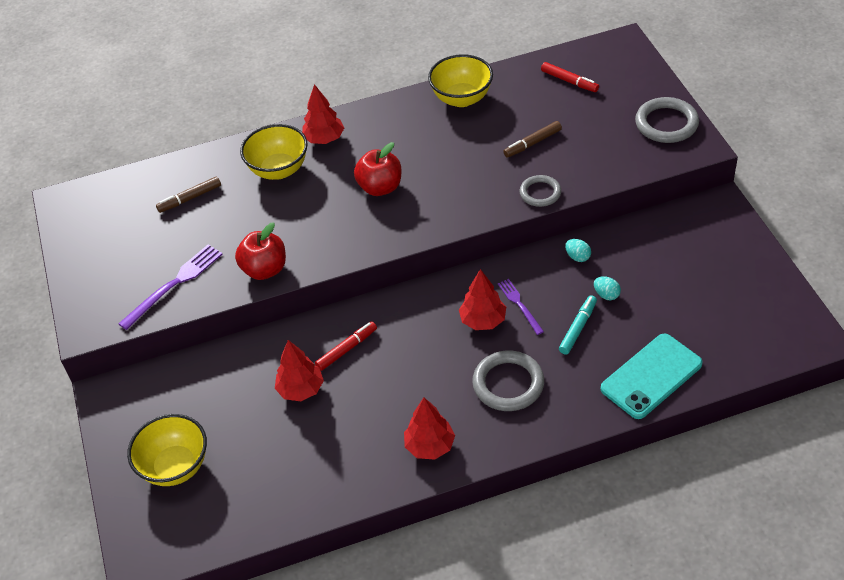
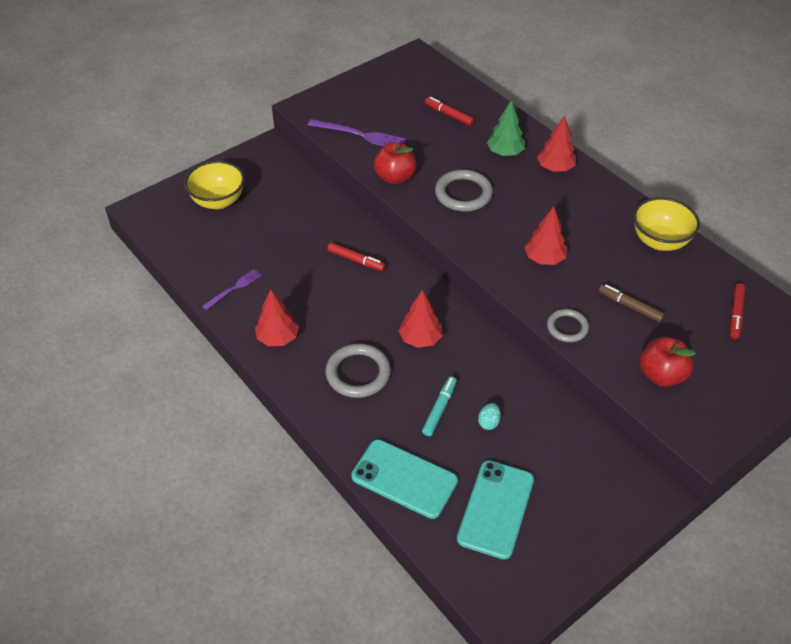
camera: 65 degrees right, 0 degrees up
brown marker [156,176,221,213] -> red marker [425,97,474,126]
yellow bowl [240,124,308,180] -> green tree [487,100,525,156]
red tree [275,340,324,401] -> red tree moved to [524,206,567,265]
red apple [354,142,401,196] -> red apple moved to [640,337,696,387]
purple fork [498,279,544,335] -> purple fork moved to [202,269,261,310]
turquoise marker [559,295,597,355] -> turquoise marker turned 75 degrees counterclockwise [422,376,457,436]
turquoise egg [565,239,591,262] -> none
grey ring [635,97,699,143] -> grey ring moved to [435,169,493,212]
none -> turquoise phone [457,460,534,560]

